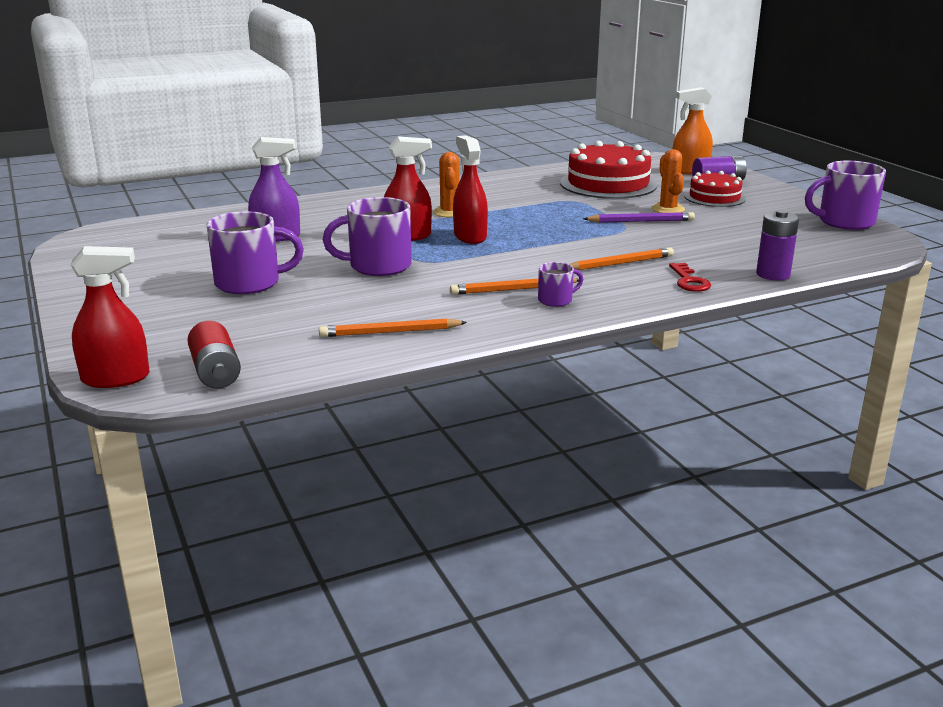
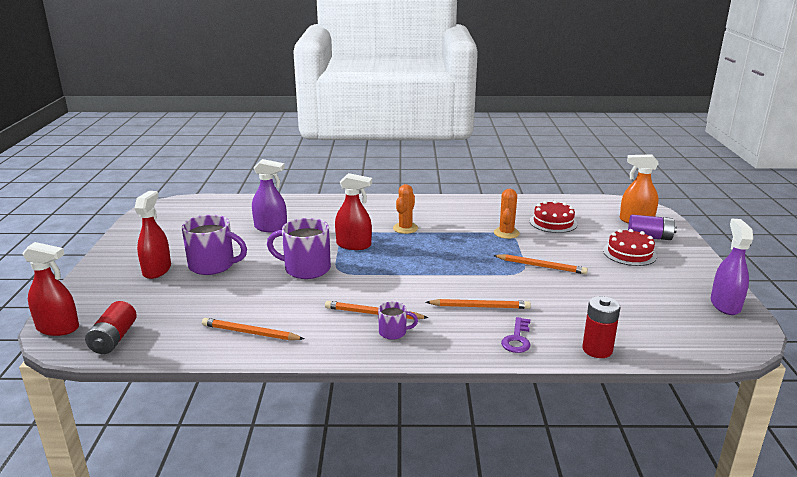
camera: 25 degrees right, 0 degrees up
red spray bottle [453,135,488,244] -> red spray bottle moved to [135,191,171,279]
red cake [560,141,657,199] -> red cake [530,200,577,233], size x0.59
purple pencil [583,212,695,223] -> orange pencil [493,254,588,274]
orange cactus [652,149,685,213] -> orange cactus moved to [494,189,520,239]
red key [669,263,711,292] -> purple key [501,317,530,353]
purple battery [756,210,799,280] -> red battery [582,296,621,358]
purple mug [805,161,886,230] -> purple spray bottle [711,219,753,315]

